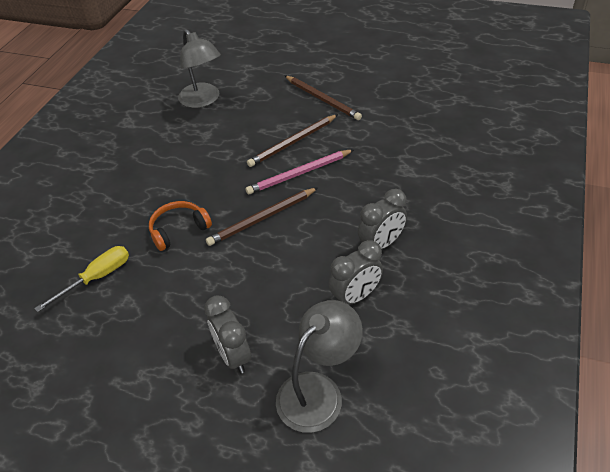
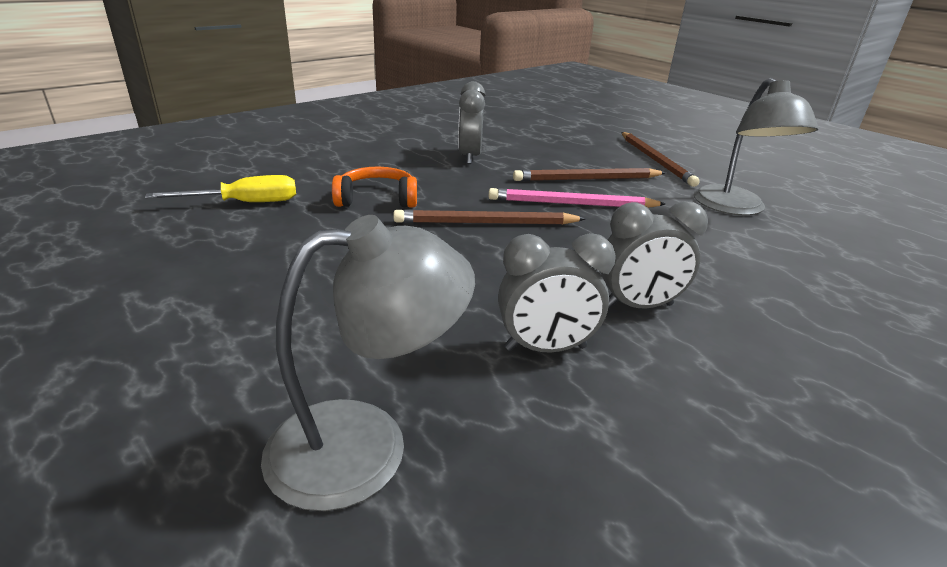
camera: 25 degrees right, 15 degrees down
grey lamp [178,29,221,108] -> grey lamp moved to [694,78,819,216]
grey clock [205,295,251,373] -> grey clock moved to [458,81,485,164]

